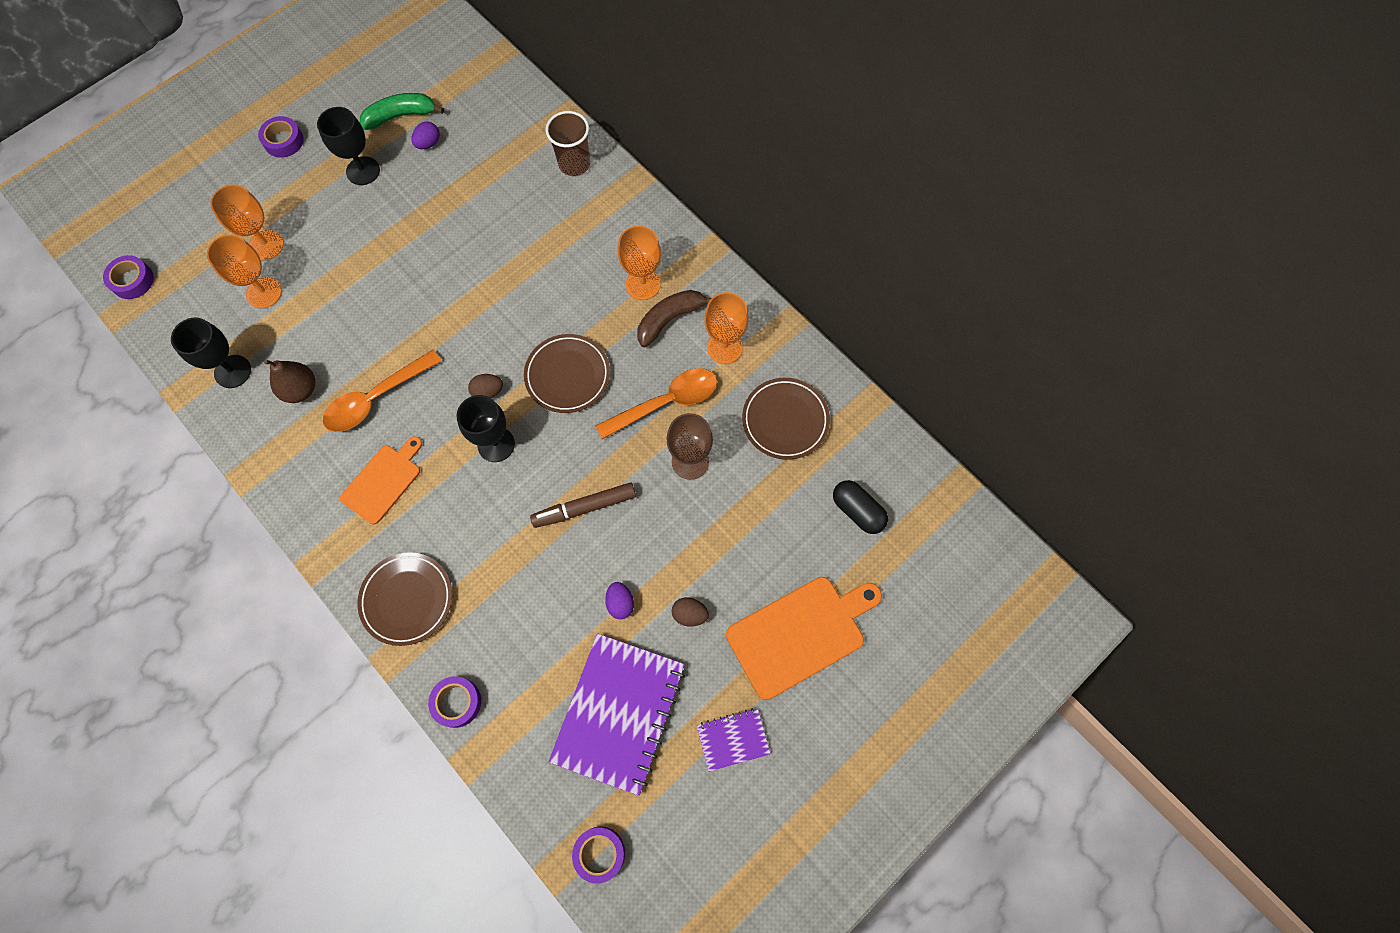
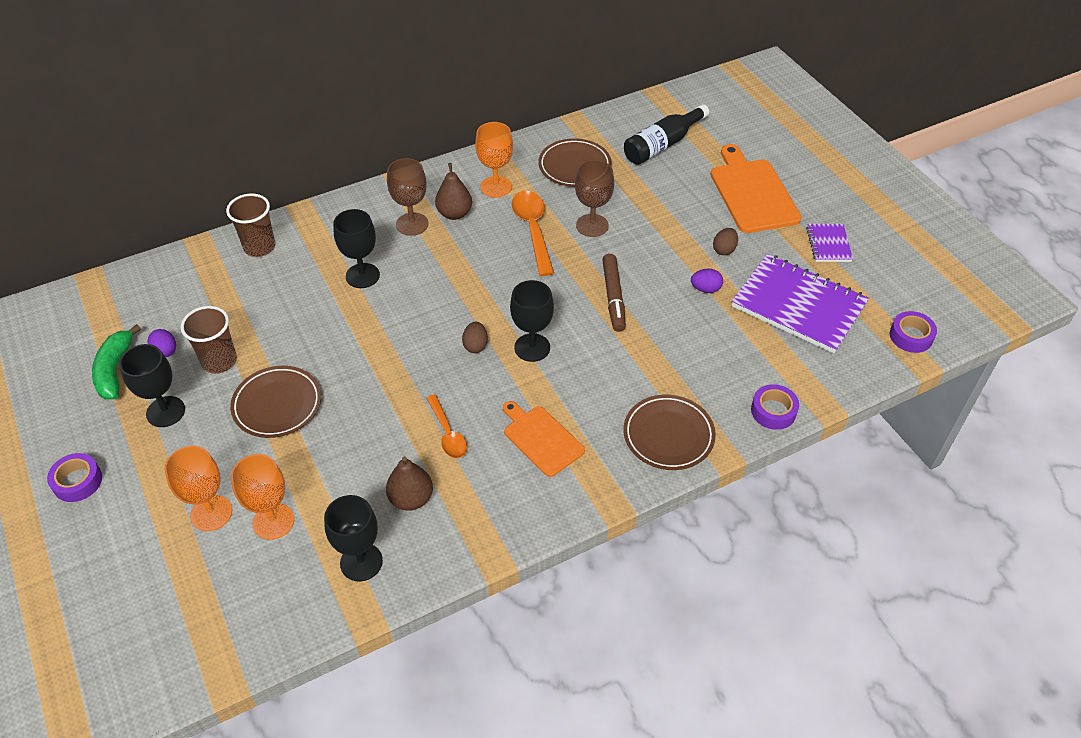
camera: 75 degrees left, 20 degrees down
purple tape [103,255,154,299] -> none
orange spoon [323,350,442,432] -> orange spoon [426,394,467,458], size x0.63
brown plate [524,334,610,413] -> brown plate moved to [230,366,321,438]
orange goblet [618,226,661,300] -> brown goblet [387,158,428,236]
brown banana [637,290,712,347] -> brown pear [435,163,472,220]
black capsule [833,480,888,534] -> black bottle [624,104,709,165]
none -> brown cup [181,306,237,374]
none -> black goblet [333,209,380,288]

